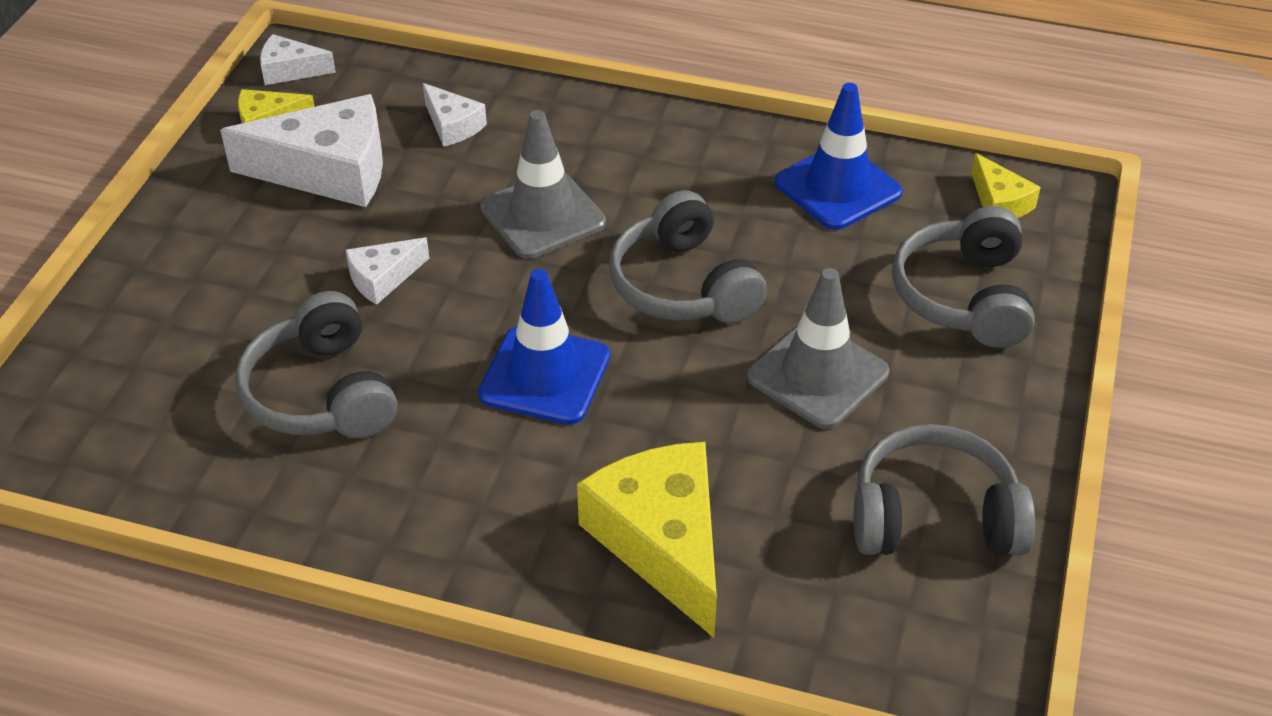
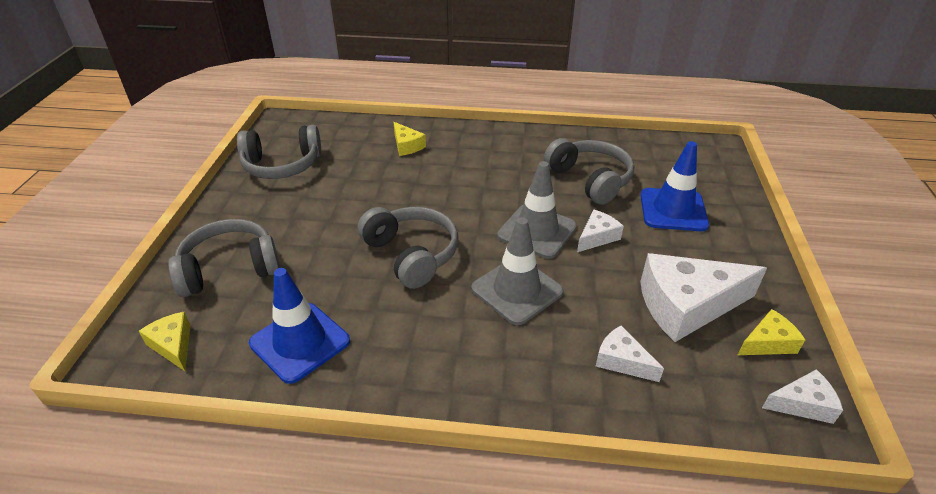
camera: 170 degrees right, 5 degrees down
blue traffic cone [478,269,610,425] -> blue traffic cone moved to [641,141,709,231]
yellow cheese [577,442,717,638] -> yellow cheese [394,122,426,156], size x0.50
grey traffic cone [747,268,890,429] -> grey traffic cone moved to [497,161,577,259]
grey headphones [892,206,1035,348] -> grey headphones turned 105 degrees counterclockwise [168,219,280,297]

